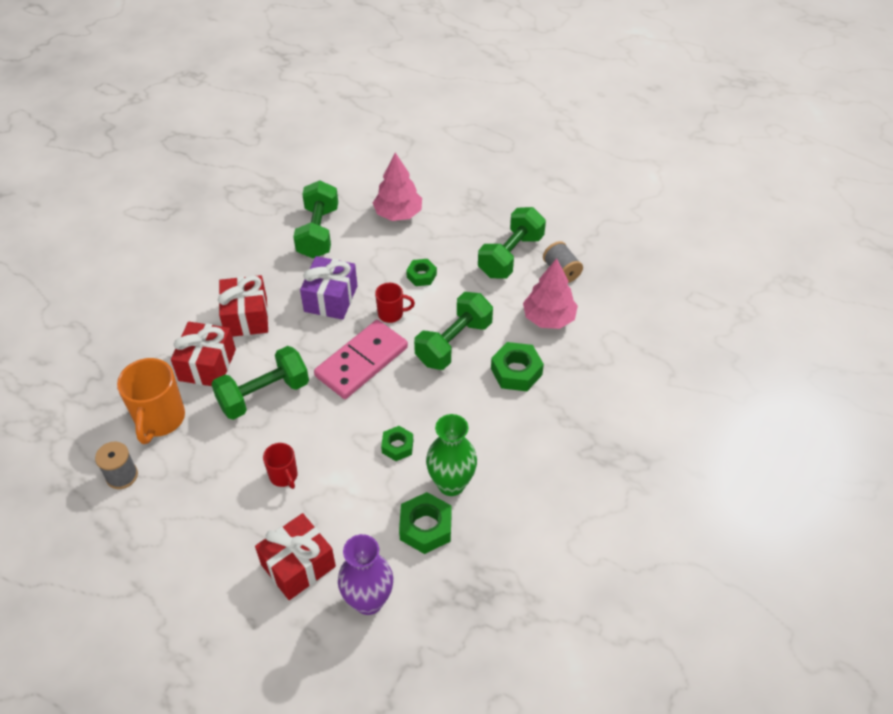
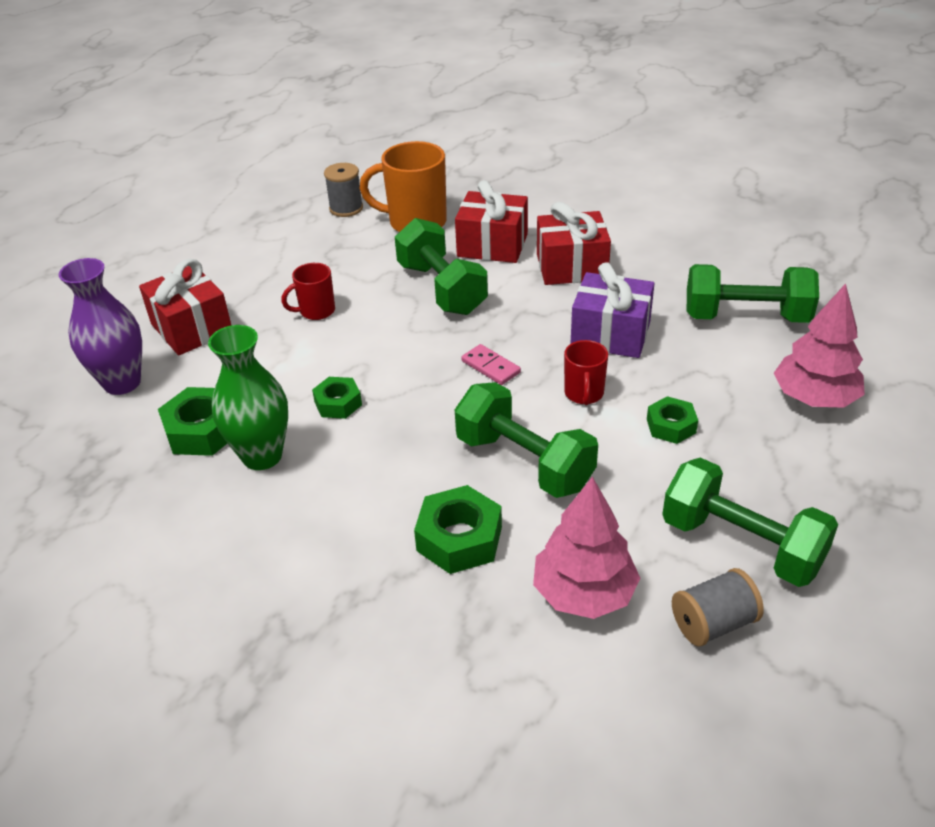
camera: 95 degrees right, 10 degrees down
pink domino [314,320,408,399] -> pink domino [461,344,521,385], size x0.44

